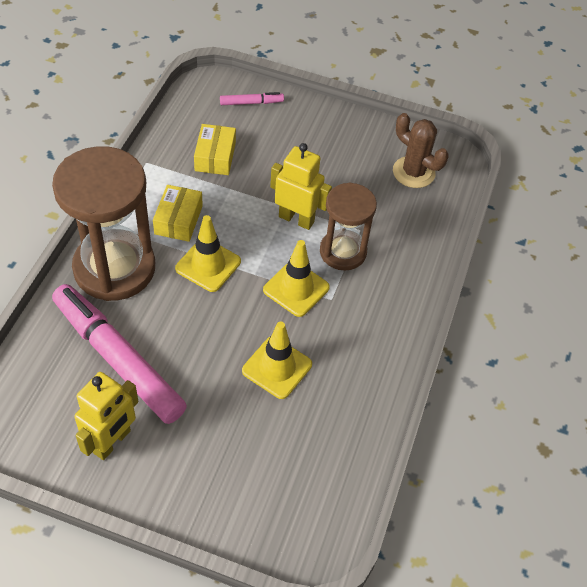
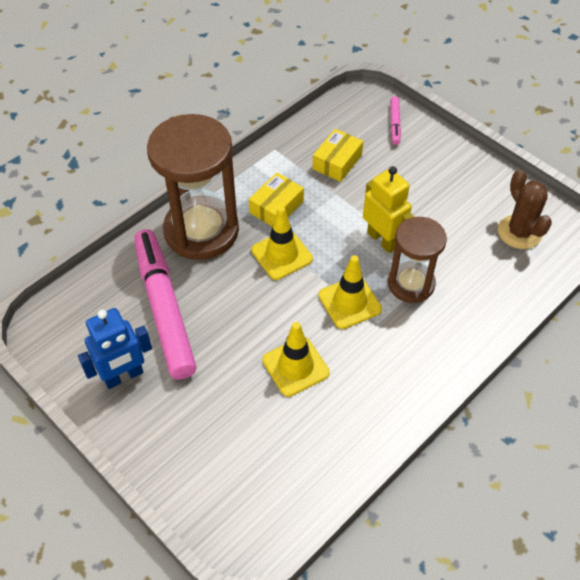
camera: 30 degrees right, 0 degrees up
yellow robot [74,372,138,460] -> blue robot [78,308,152,389]
pink marker [220,92,284,105] -> pink marker turned 75 degrees clockwise [390,96,401,145]

